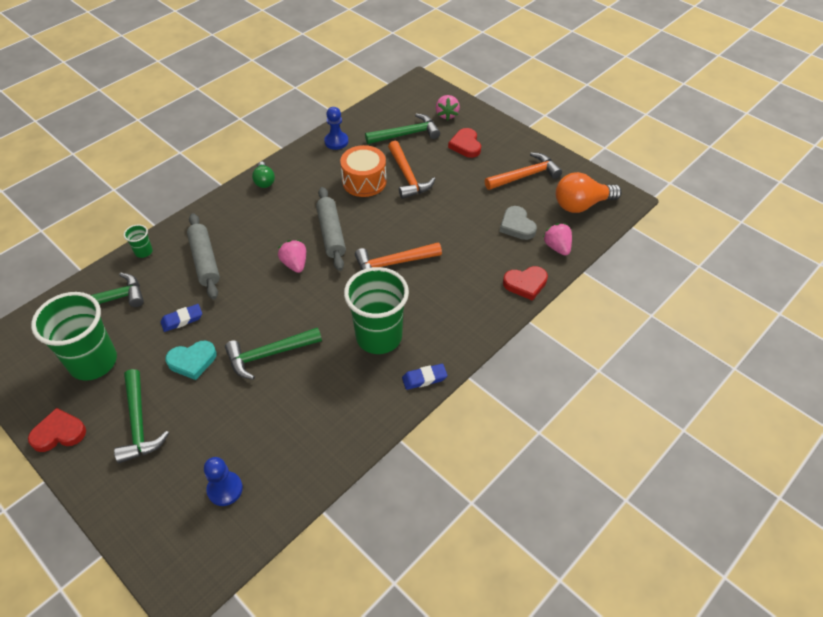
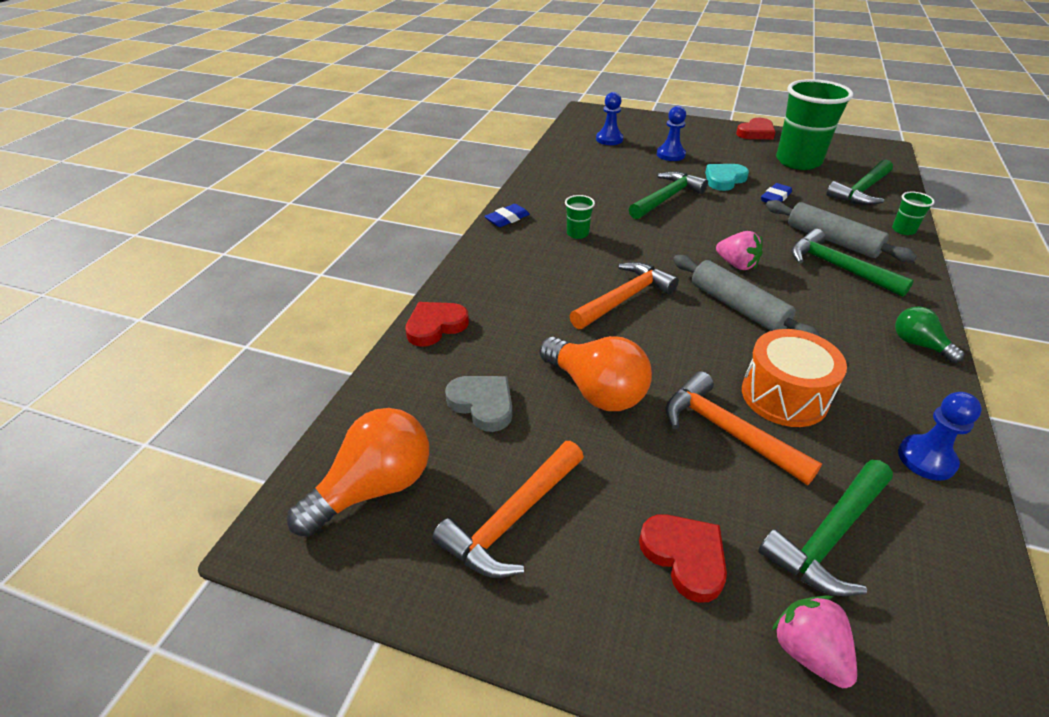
camera: 155 degrees right, 10 degrees down
green hammer [114,369,169,463] -> green hammer moved to [791,229,914,297]
green cup [344,267,409,354] -> green cup [565,195,595,239], size x0.42
pink strawberry [543,223,572,256] -> none
none -> orange light bulb [540,336,652,411]
none -> blue pawn [657,106,686,161]

